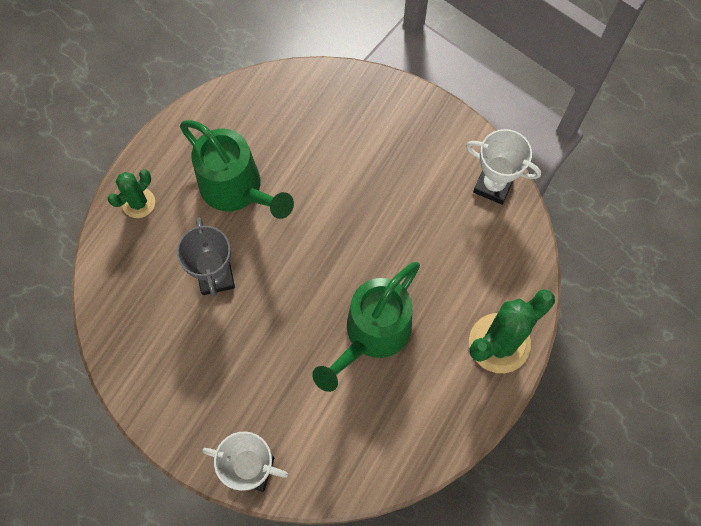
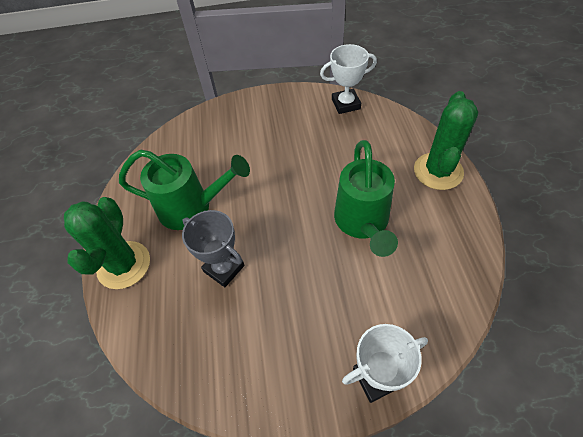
camera: 35 degrees left, 15 degrees down
green cactus [108,169,155,218] -> green cactus [64,197,150,289], size x1.76

